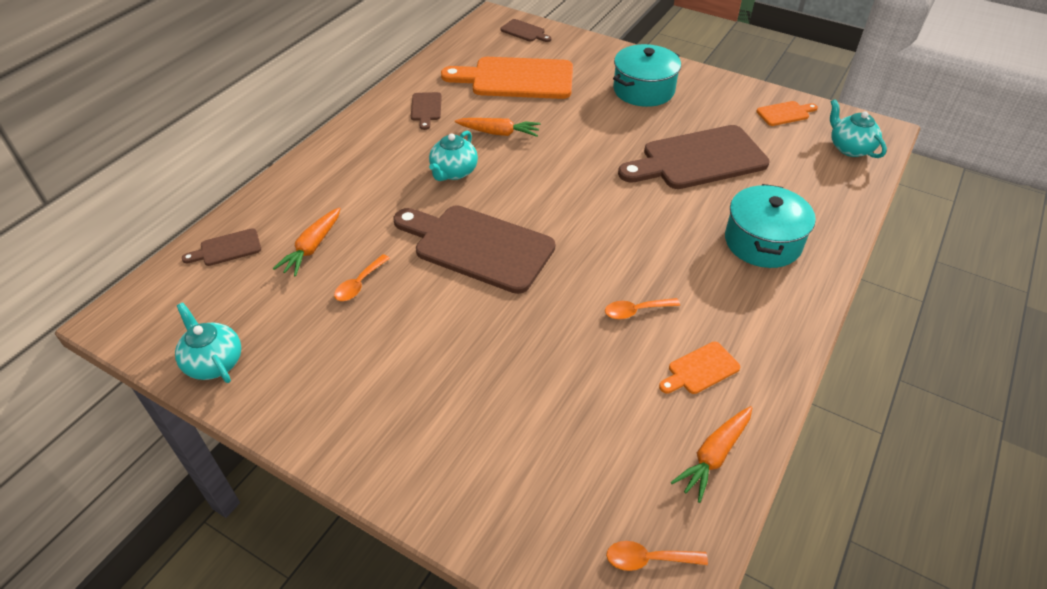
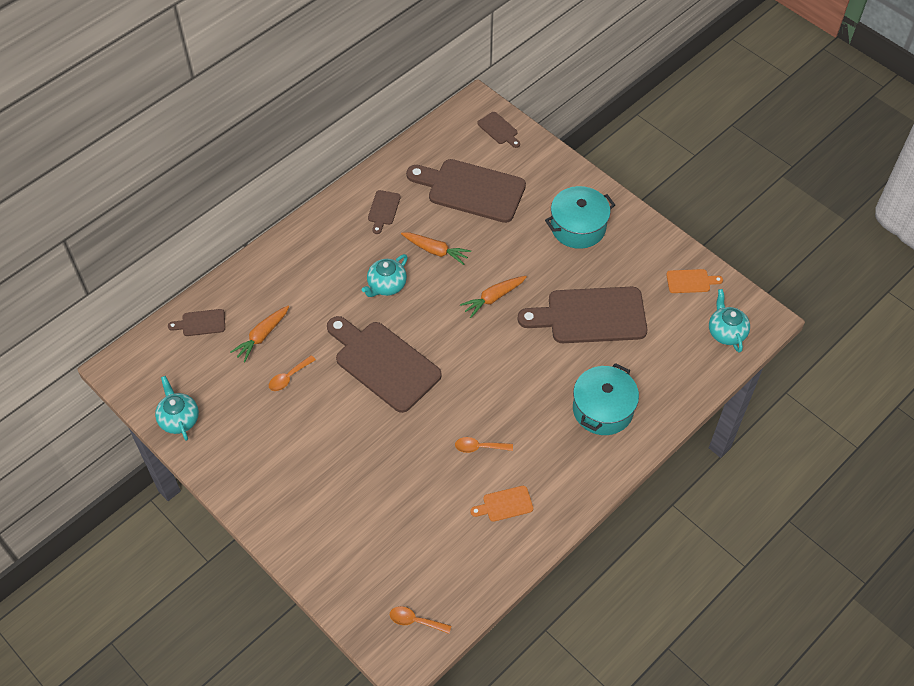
camera: 15 degrees right, 10 degrees up
orange cutting board [441,57,573,99] -> brown cutting board [406,159,526,223]
orange carrot [671,406,752,503] -> orange carrot moved to [460,276,527,318]

